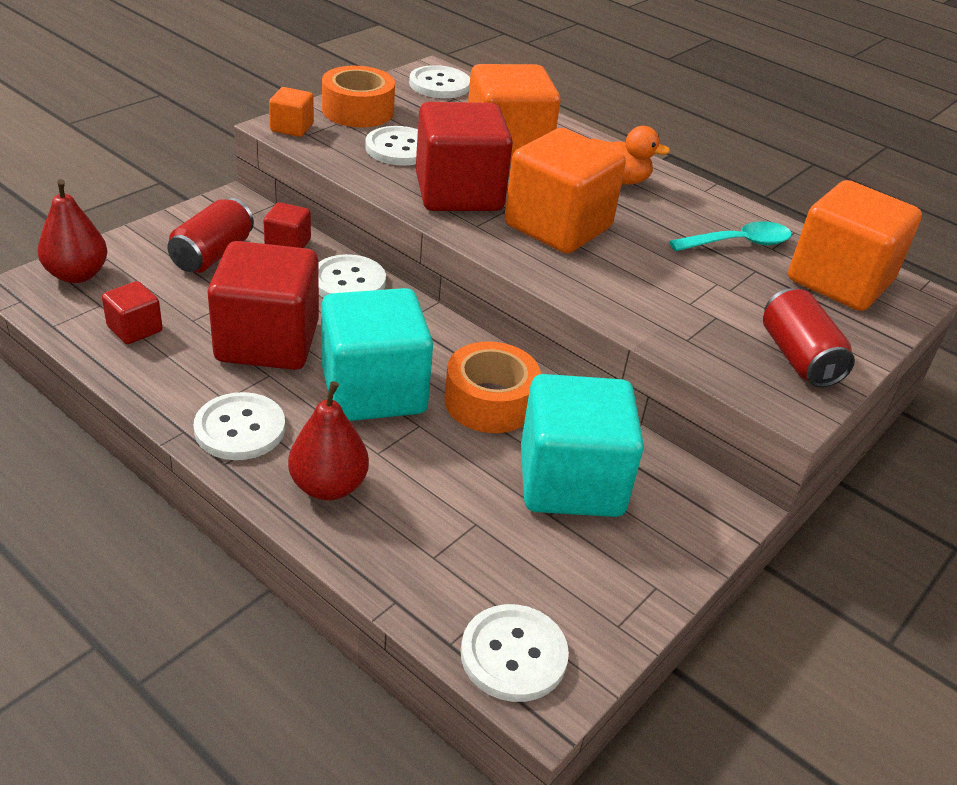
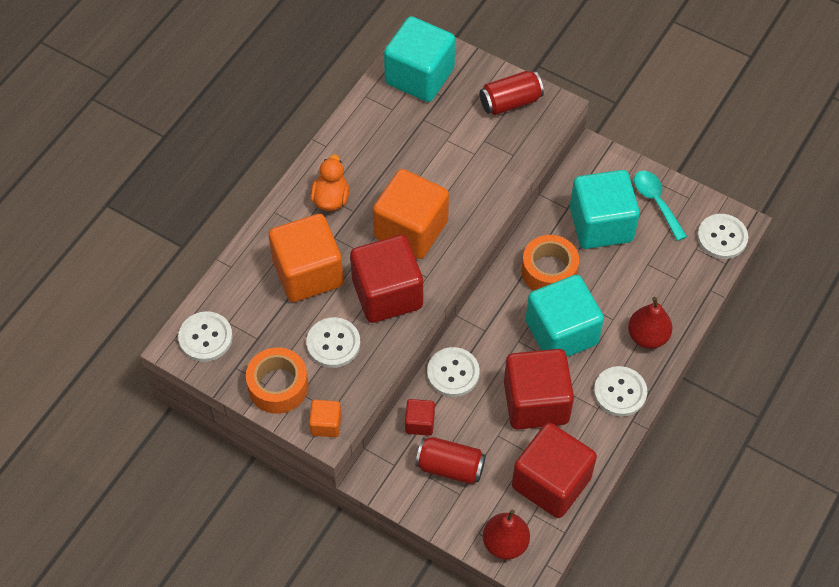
camera: 95 degrees left, 20 degrees up
red cube [102,281,163,344] -> red cube [512,423,597,518], size x2.17
turquoise spoon [669,221,792,251] -> turquoise spoon moved to [634,170,687,241]
orange cube [788,180,922,311] -> turquoise cube [384,16,455,102]

